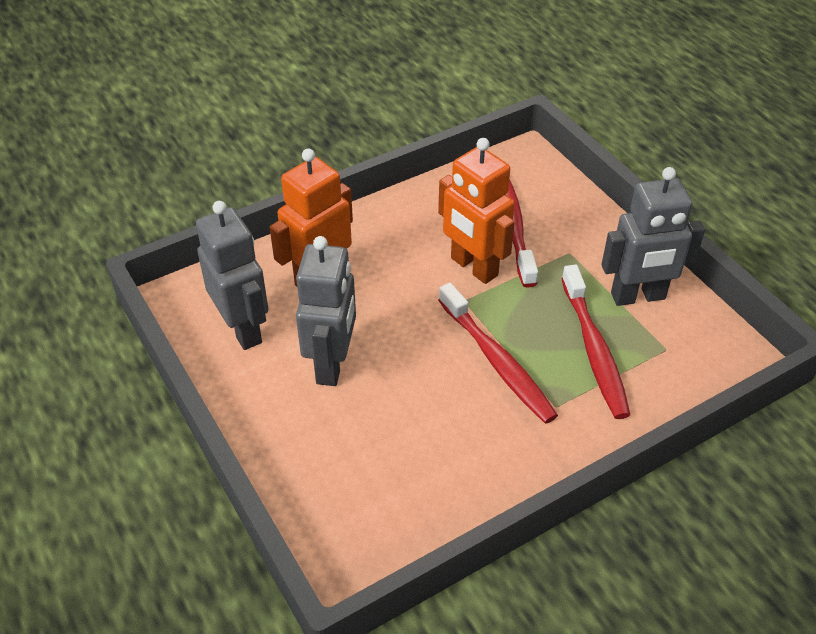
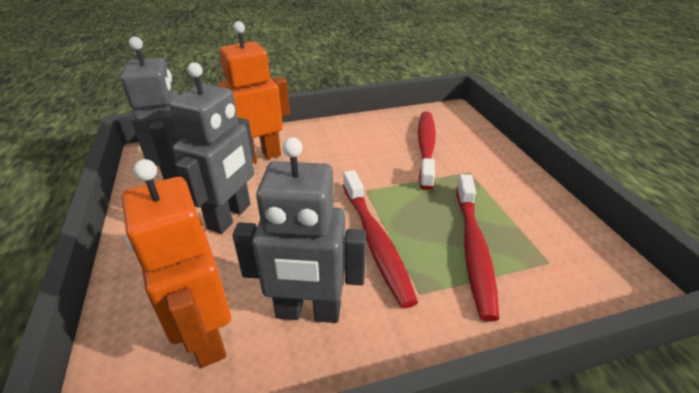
camera: 15 degrees right, 10 degrees down
orange robot [438,138,515,284] -> orange robot moved to [122,159,231,368]
grey robot [601,167,705,306] -> grey robot moved to [232,137,366,323]

